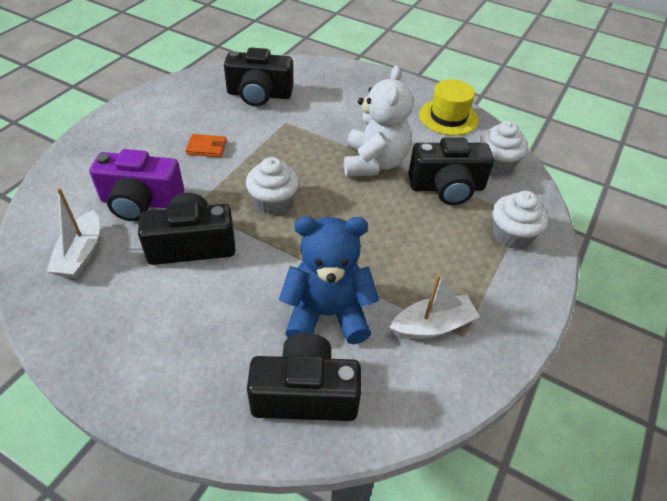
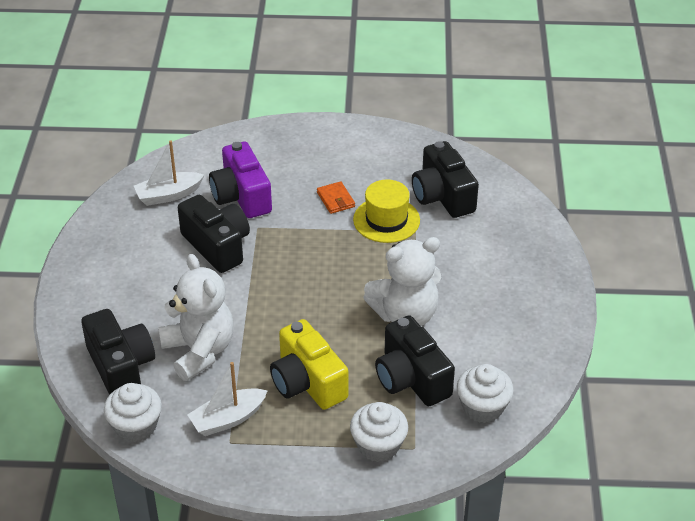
camera: 65 degrees right, 5 degrees down
white cupcake [246,157,299,215] -> white cupcake moved to [104,383,162,442]
blue teddy bear [279,216,379,344] -> white teddy bear [158,254,234,381]
white boat [389,274,480,339] -> white boat turned 105 degrees clockwise [187,362,268,436]
yellow hat [419,79,478,136] -> yellow hat moved to [353,179,420,243]
none -> yellow camera [270,319,348,410]

